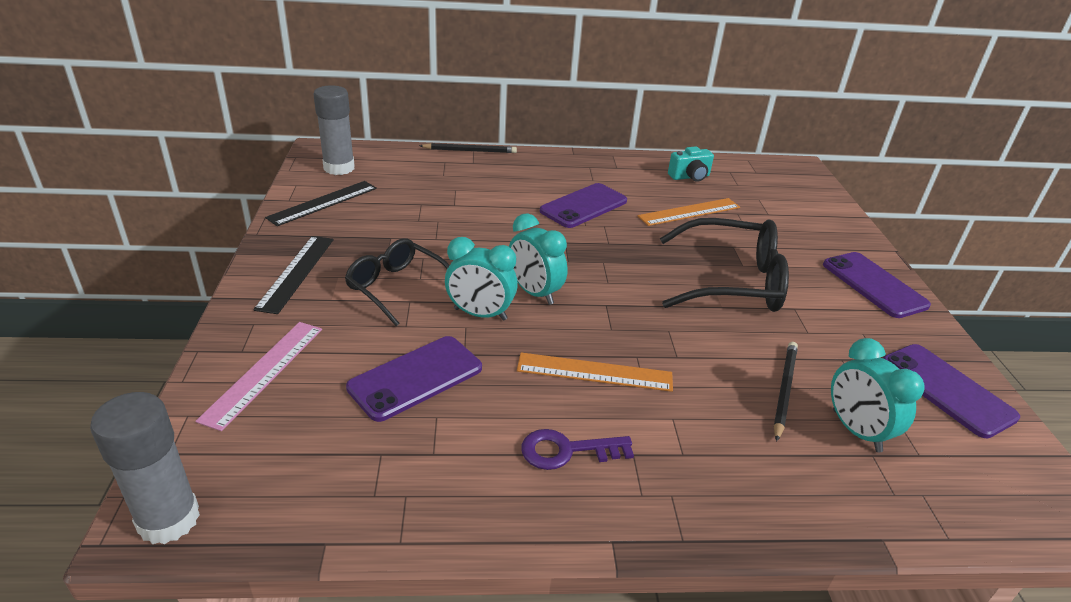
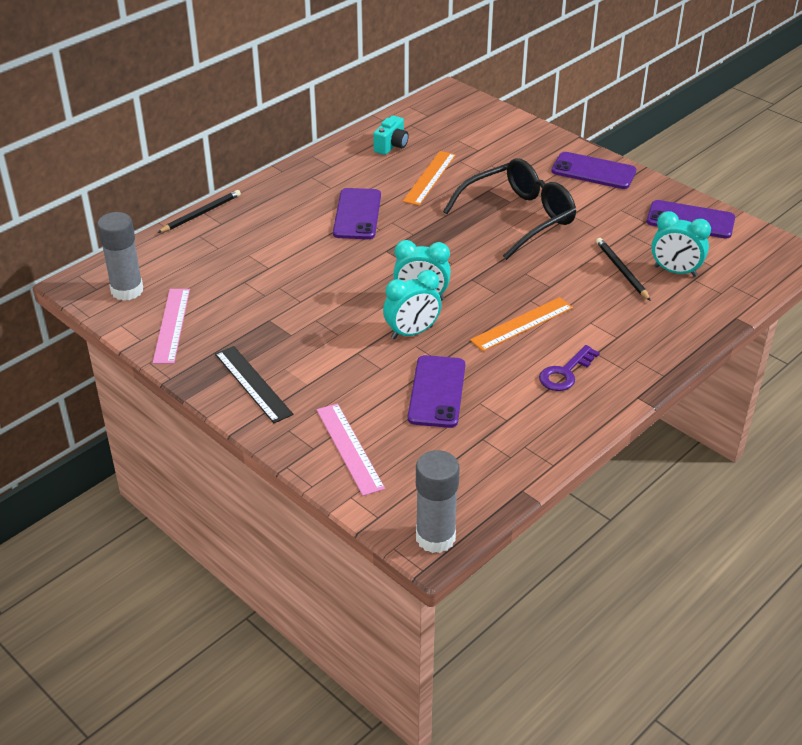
camera: 40 degrees left, 5 degrees up
black ruler [265,181,377,226] -> pink ruler [153,289,190,364]
black glasses [345,238,450,326] -> none

